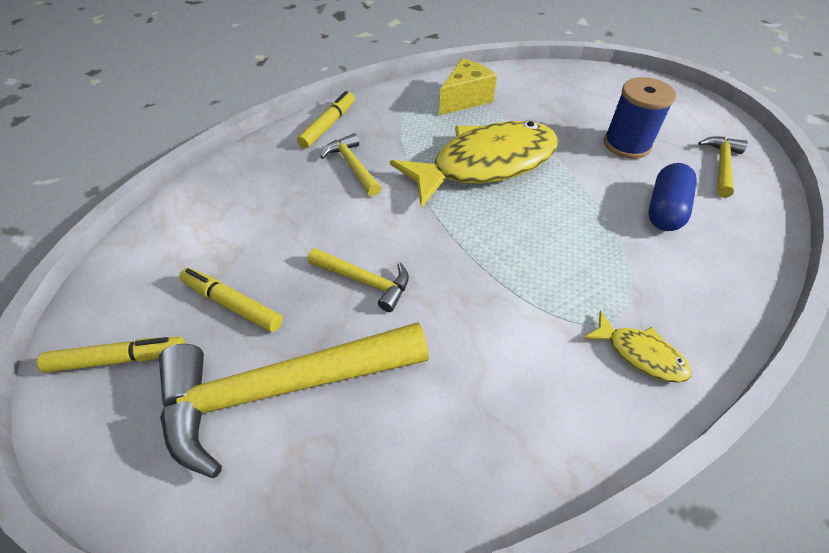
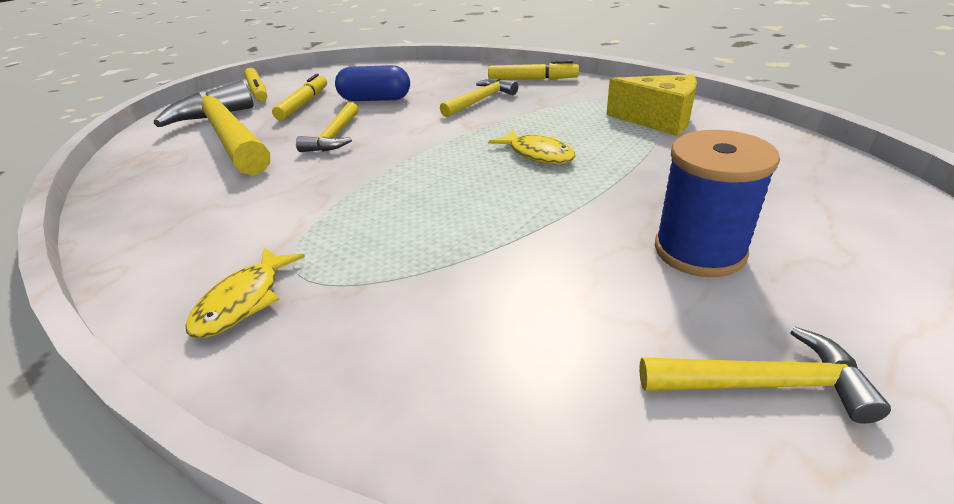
camera: 75 degrees right, 15 degrees down
yellow fish [390,121,559,208] -> yellow fish [488,129,576,164], size x0.43
blue capsule [648,163,697,231] -> blue capsule moved to [335,65,410,101]

